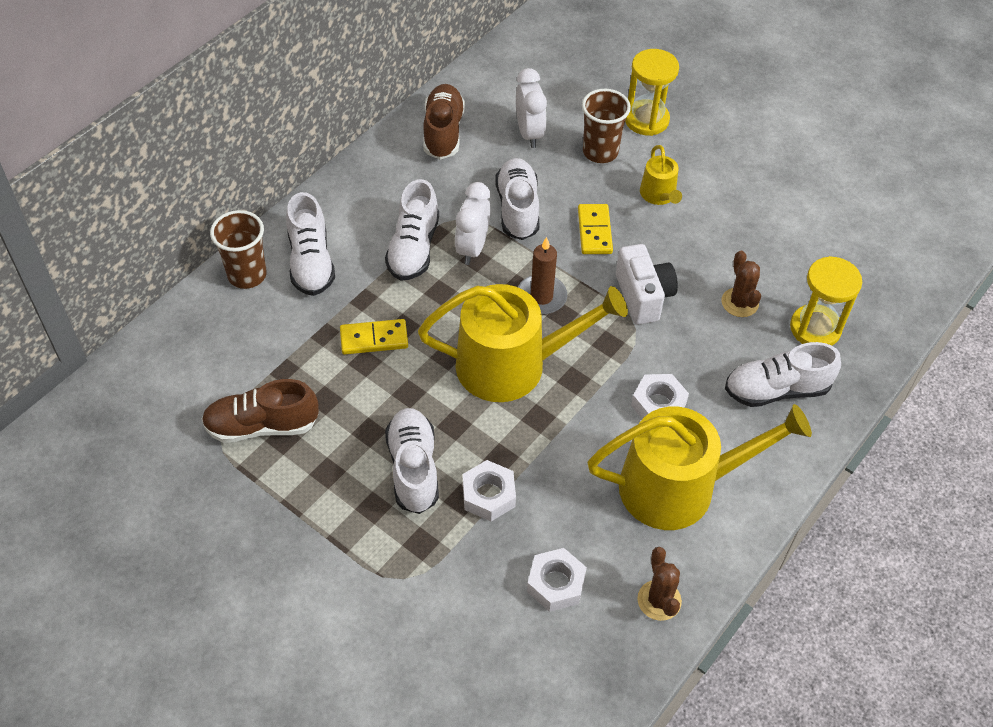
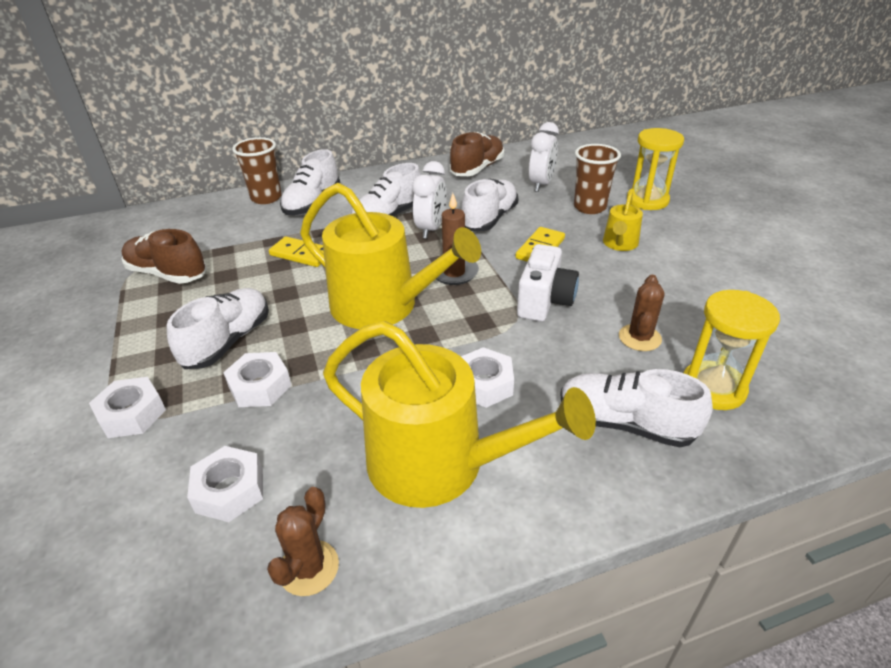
camera: 35 degrees right, 15 degrees down
white clock [455,182,490,265] -> white clock turned 150 degrees clockwise [412,161,447,239]
none -> white nut [89,377,166,438]

